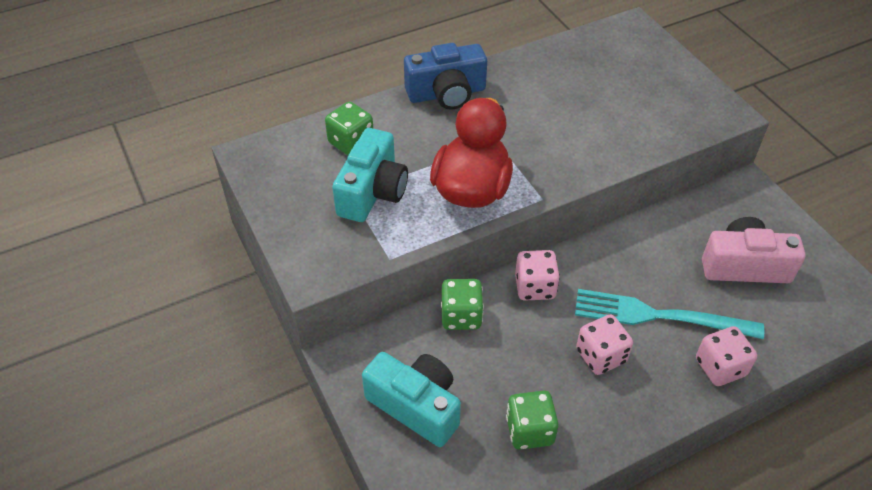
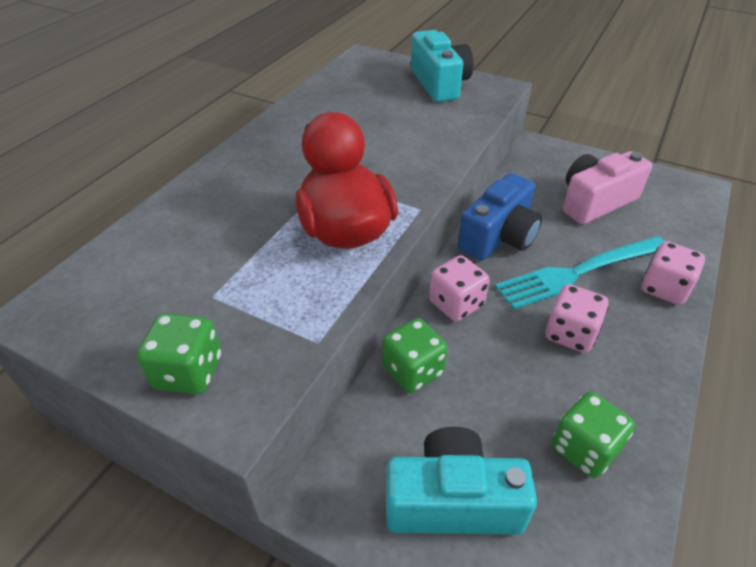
camera: 35 degrees left, 5 degrees down
green dice [325,102,373,155] -> green dice moved to [137,313,221,394]
turquoise camera [332,128,408,222] -> turquoise camera moved to [411,30,474,102]
blue camera [404,43,487,110] -> blue camera moved to [458,173,542,261]

